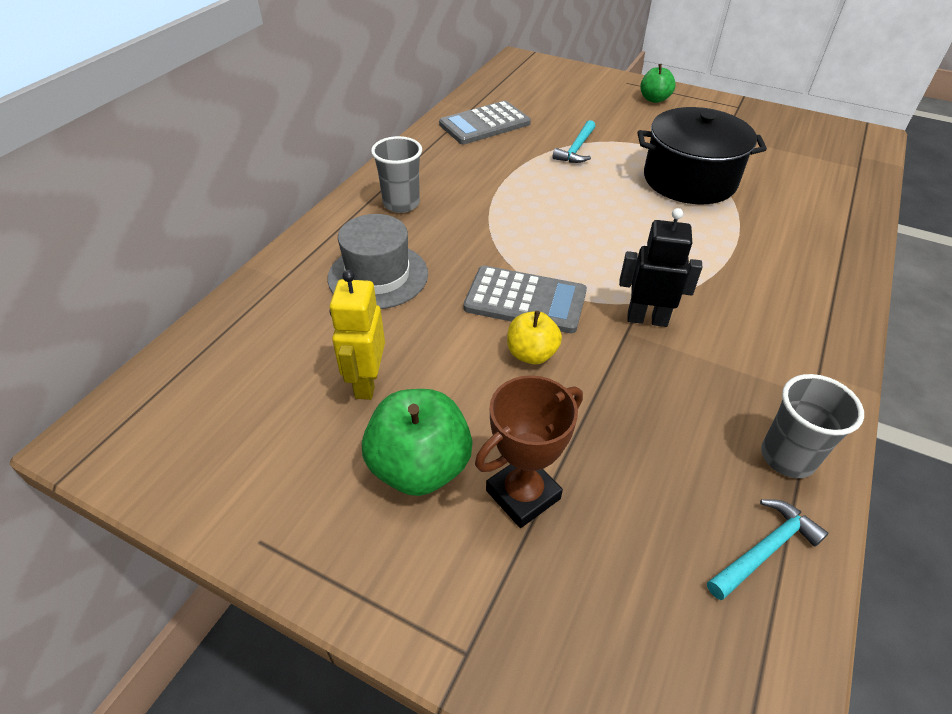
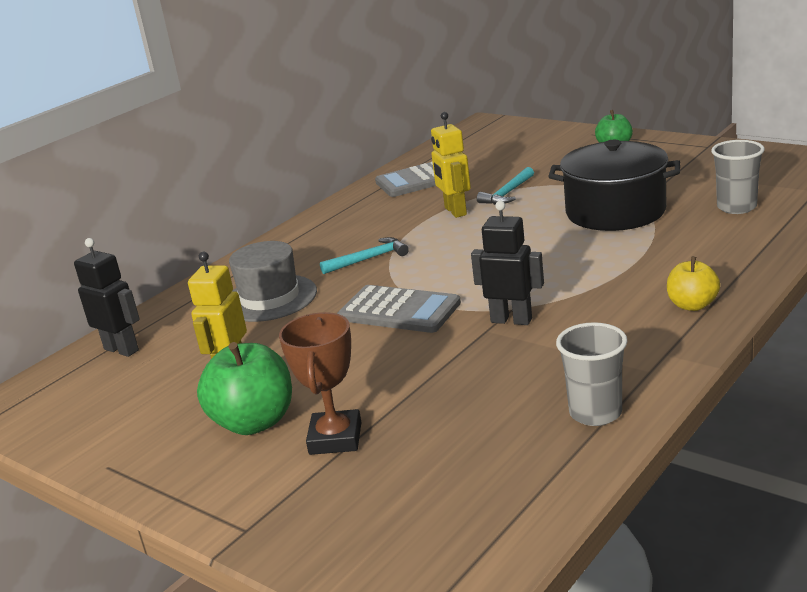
camera: 15 degrees right, 20 degrees down
grey cup [371,136,422,213] -> grey cup moved to [711,140,765,214]
brown trophy [475,375,583,528] -> brown trophy turned 60 degrees counterclockwise [279,312,362,455]
yellow apple [507,311,562,364] -> yellow apple moved to [667,257,720,311]
turquoise hammer [707,499,828,600] -> turquoise hammer moved to [320,237,409,274]
none -> black robot [74,238,140,357]
none -> yellow robot [431,112,471,218]

